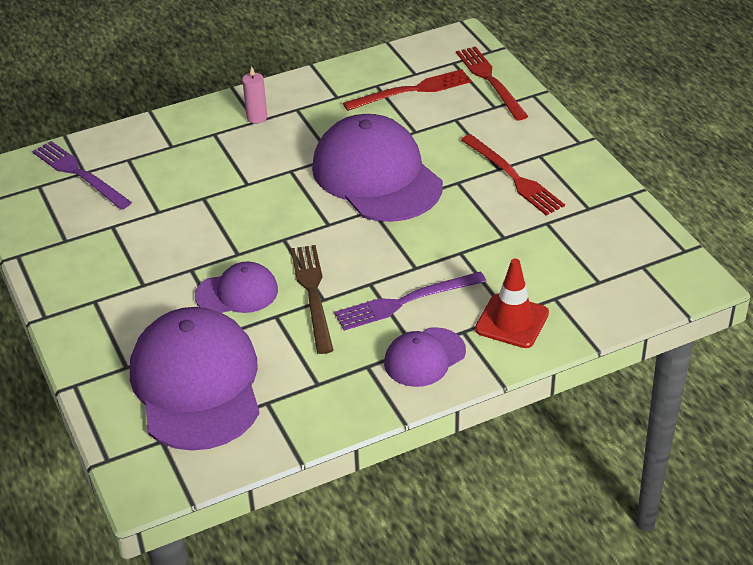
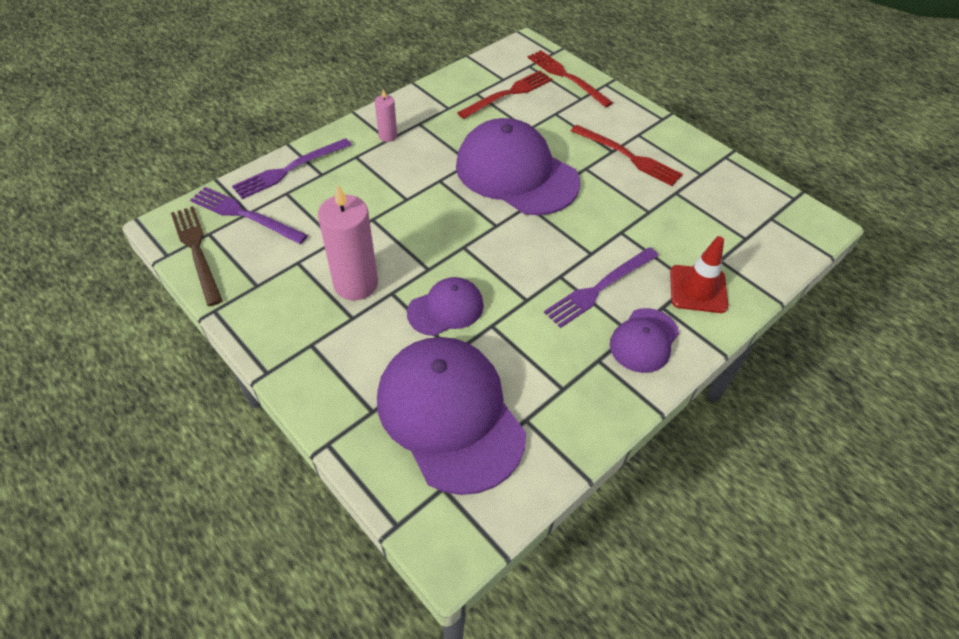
camera: 20 degrees left, 10 degrees up
brown fork [291,245,334,354] -> brown fork moved to [171,206,223,306]
none -> purple fork [232,138,352,199]
none -> pink candle [318,185,378,300]

